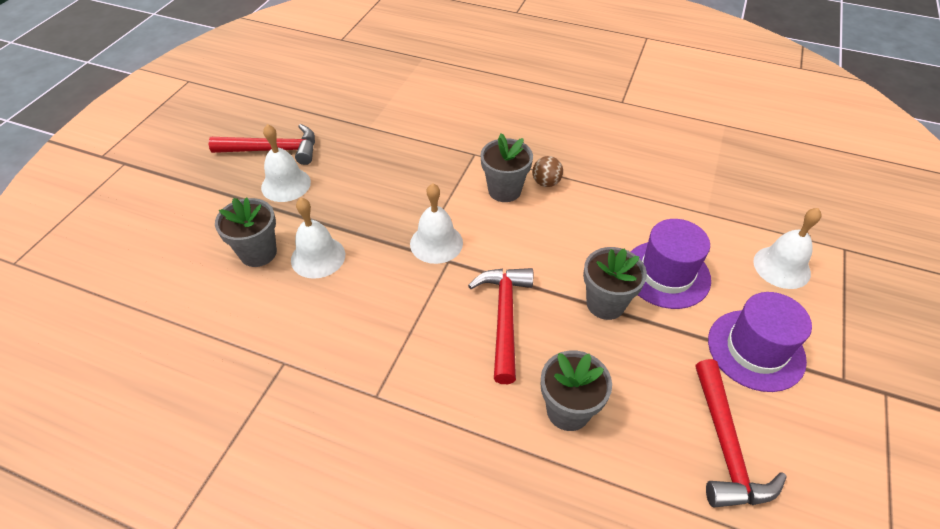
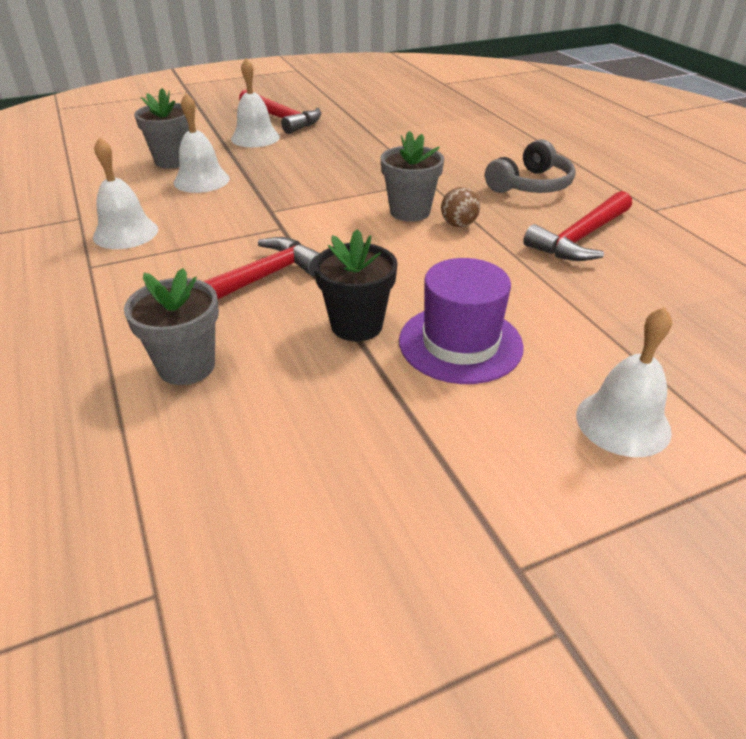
camera: 45 degrees right, 10 degrees down
white bell [410,183,463,264] -> white bell moved to [93,137,158,249]
grey flower pot [583,247,647,320] -> black flower pot [314,229,398,342]
red hammer [695,359,787,508] -> red hammer moved to [523,191,632,261]
purple hat [708,292,812,392] -> none
none -> grey headphones [485,139,576,193]

